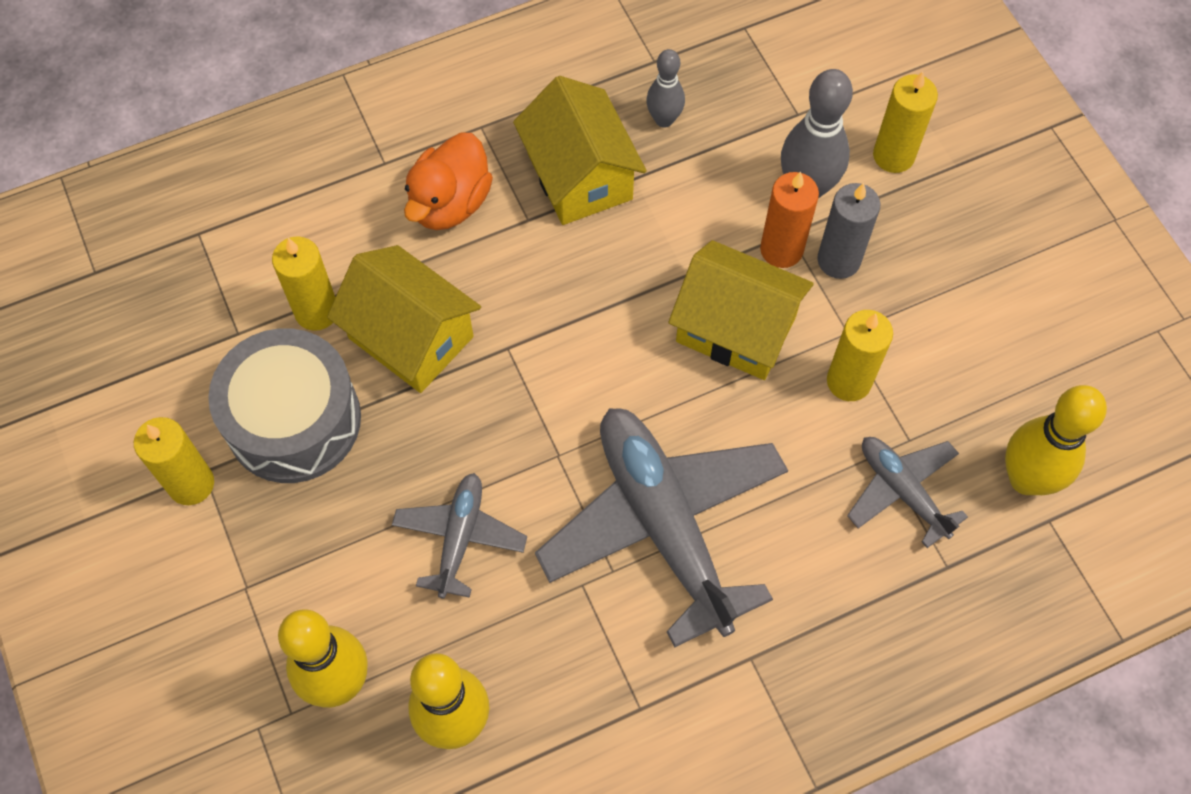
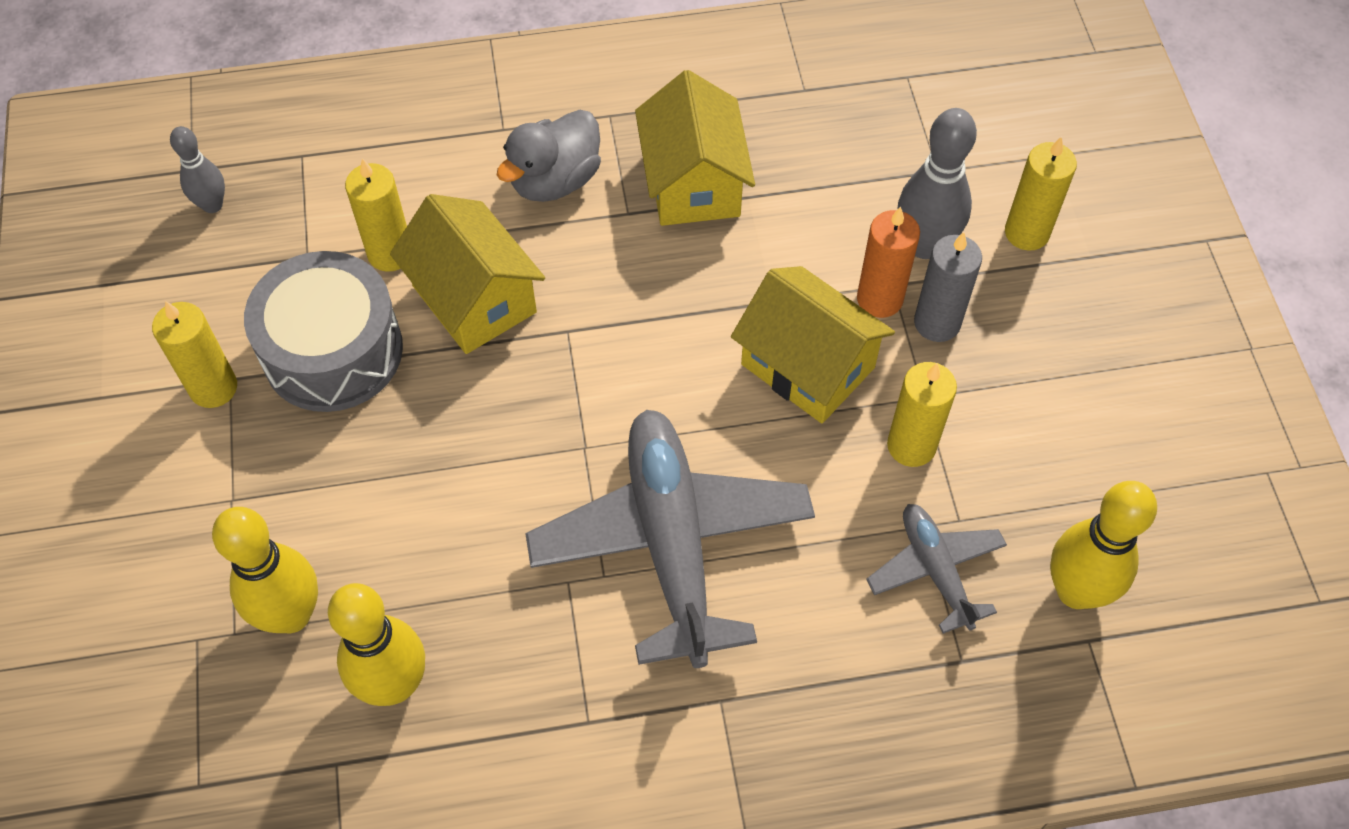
camera: 15 degrees right, 5 degrees down
grey plane [392,473,527,599] -> none
orange duck [404,133,493,230] -> grey duck [497,110,601,202]
grey bowling pin [646,49,685,128] -> grey bowling pin moved to [170,126,225,213]

